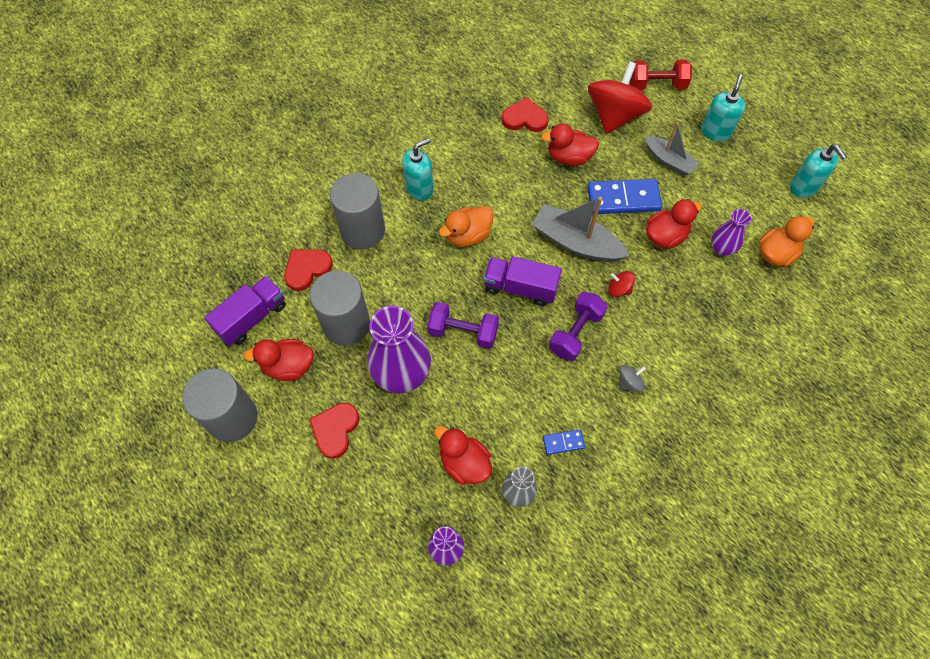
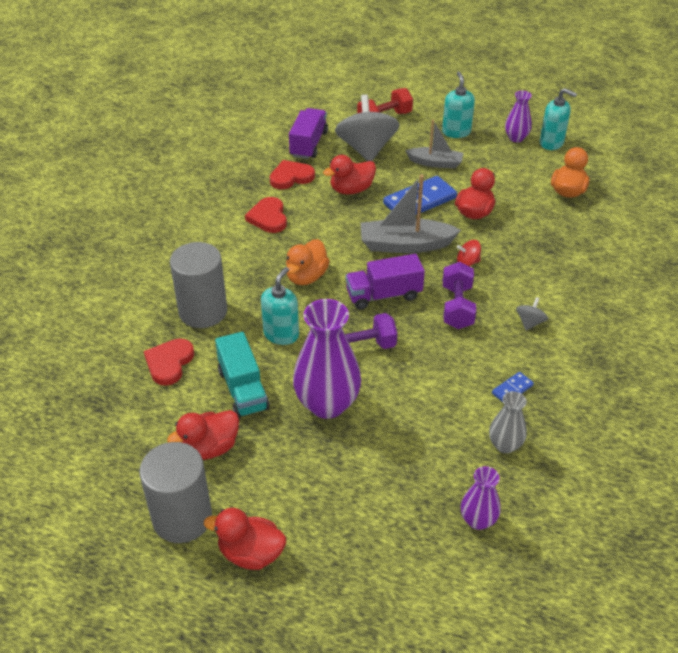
camera: 30 degrees left, 20 degrees down
purple truck [204,276,286,346] -> purple truck moved to [289,108,328,159]
red heart [309,403,360,459] -> red heart moved to [245,197,287,233]
grey cylinder [310,271,370,346] -> turquoise truck [215,332,270,418]
turquoise soap dispenser [402,138,433,201] -> turquoise soap dispenser moved to [261,267,299,345]
red duck [434,426,492,485] -> red duck moved to [204,508,286,570]
red spinning top [588,61,652,134] -> grey spinning top [335,94,399,161]
purple vase [711,209,751,256] -> purple vase moved to [505,91,532,142]

